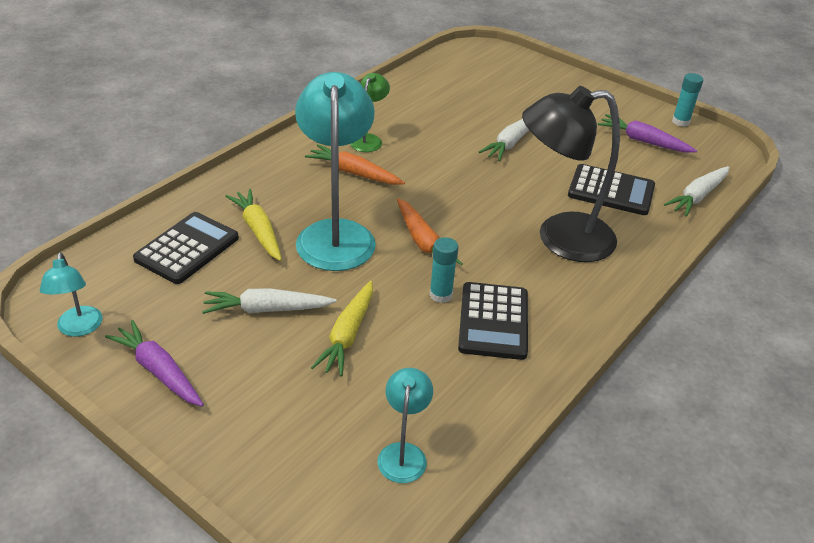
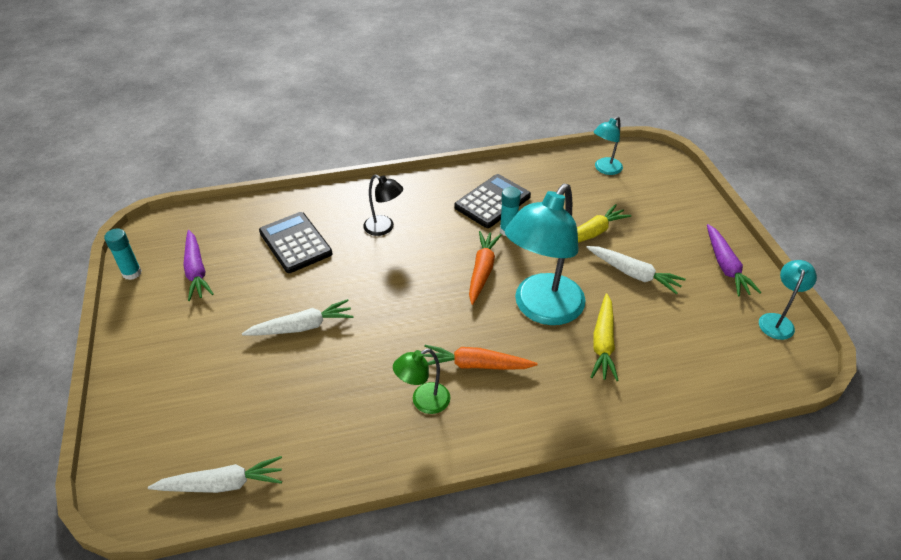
camera: 140 degrees left, 5 degrees up
black calculator [133,212,239,284] -> none
orange carrot [305,144,405,185] -> orange carrot turned 120 degrees clockwise [423,345,538,370]
black lamp [522,86,620,262] -> black lamp [363,174,403,236], size x0.48
white carrot [664,166,729,217] -> white carrot moved to [148,456,282,493]

